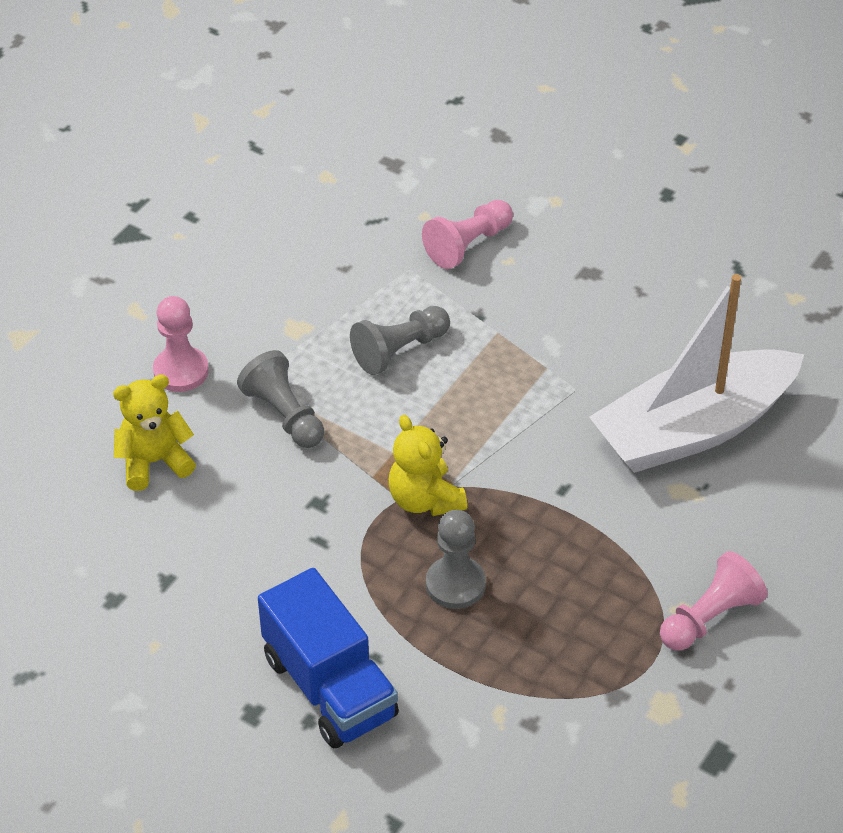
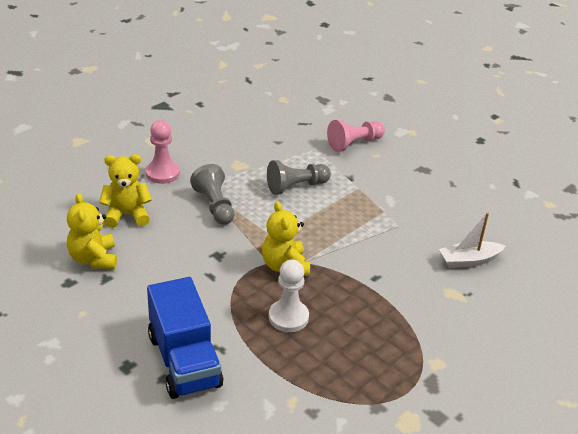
camera: 10 degrees right, 10 degrees down
grey pawn [426,510,486,609] -> white pawn [269,259,309,332]
white boat [589,274,804,473] -> white boat [439,212,505,268], size x0.45
pink pawn [660,551,767,650] -> none
none -> yellow teddy bear [67,193,117,269]

